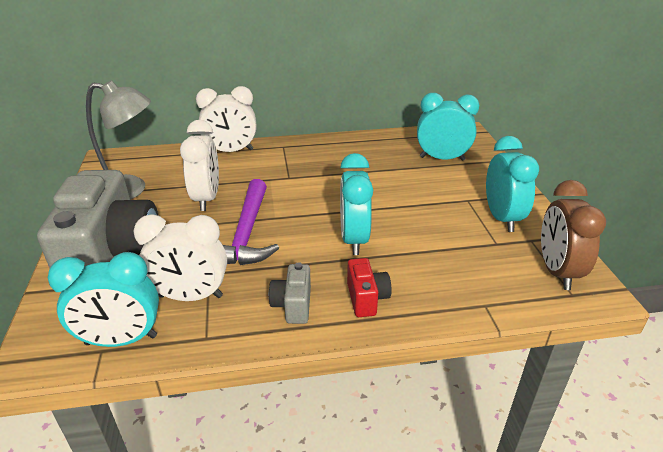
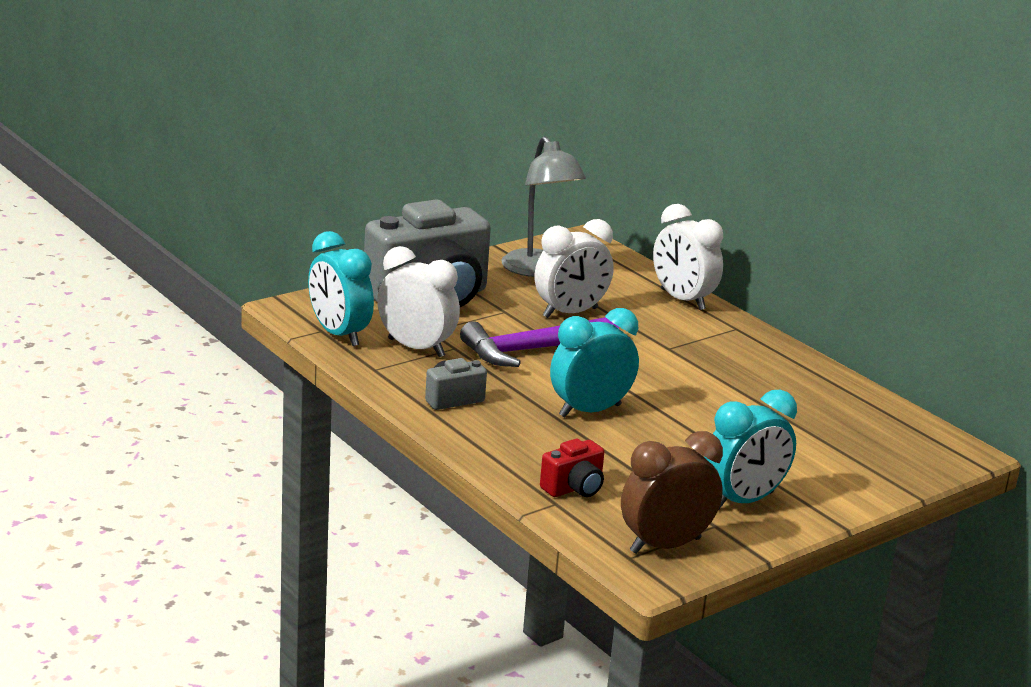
camera: 60 degrees right, 10 degrees down
white clock [133,214,227,301] -> white clock turned 150 degrees clockwise [377,246,460,357]
red camera [347,258,392,317] -> red camera moved to [540,439,604,497]
turquoise clock [417,93,479,161] -> none

